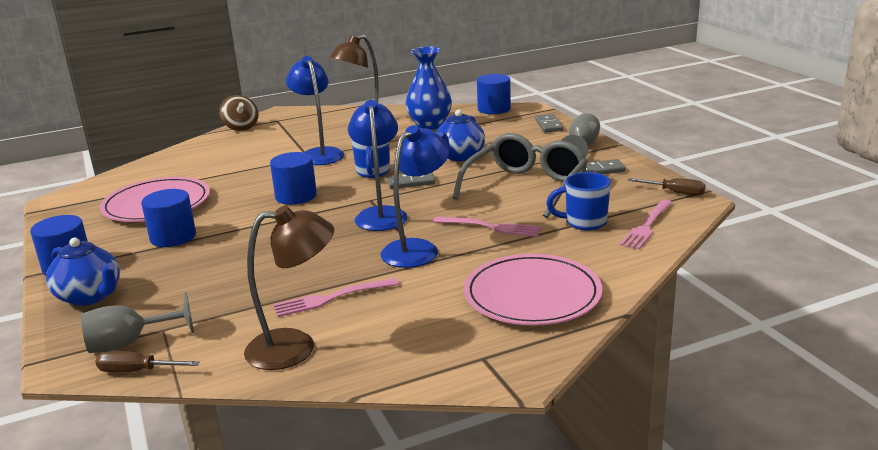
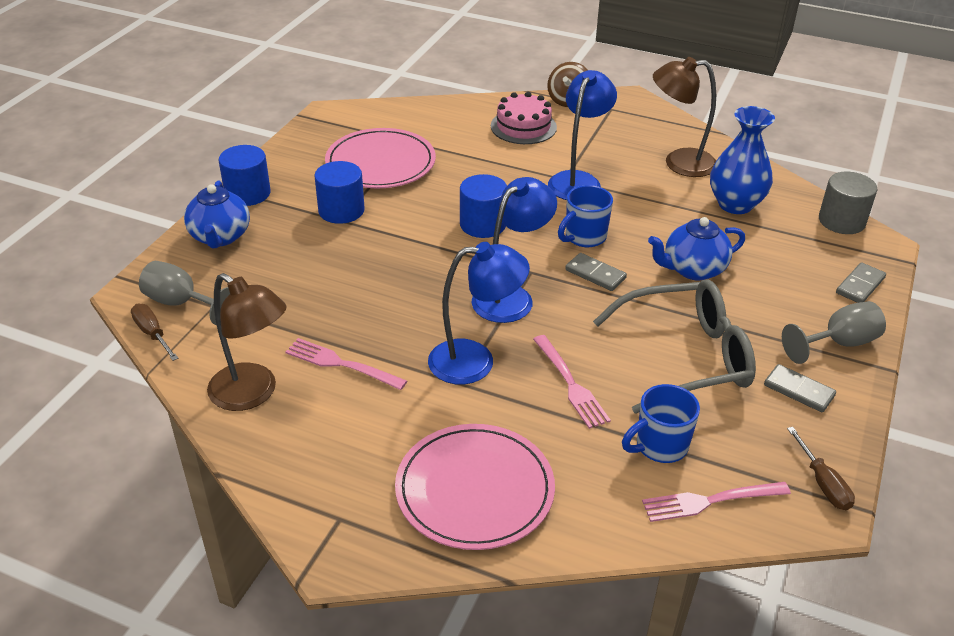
camera: 45 degrees right, 15 degrees up
blue cylinder [477,74,511,114] -> grey cylinder [819,172,877,234]
blue mug [546,172,611,230] -> blue mug turned 75 degrees counterclockwise [622,384,700,463]
none -> pink cake [491,92,557,144]

